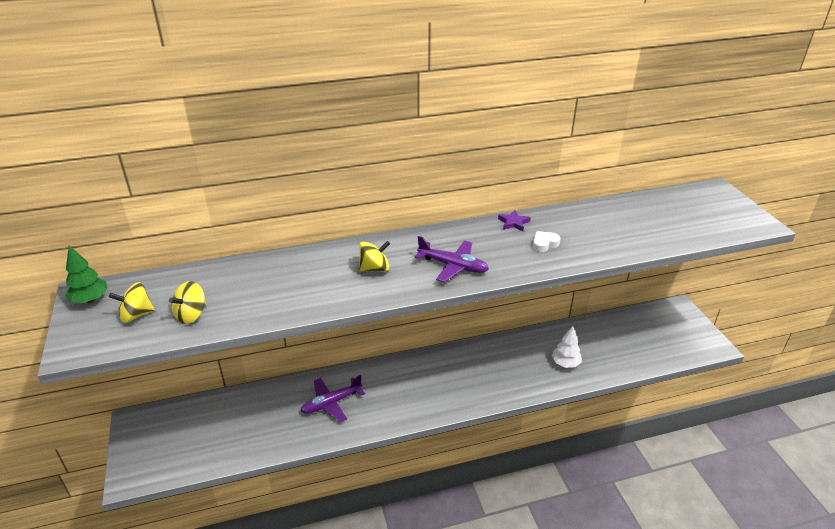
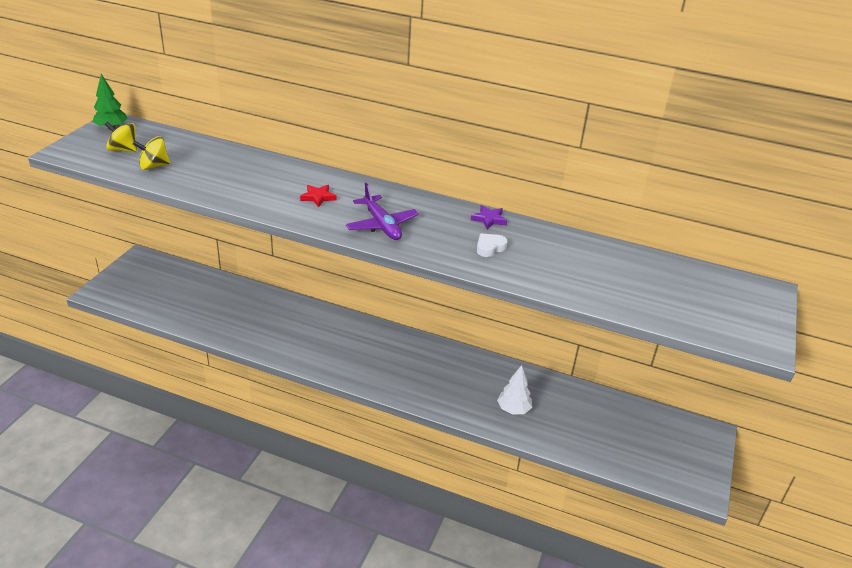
camera: 35 degrees right, 0 degrees up
purple plane [301,375,365,422] -> none
yellow spinning top [359,241,390,272] -> red star [300,185,336,207]
white heart [533,231,561,252] -> white heart turned 45 degrees counterclockwise [477,233,508,257]

